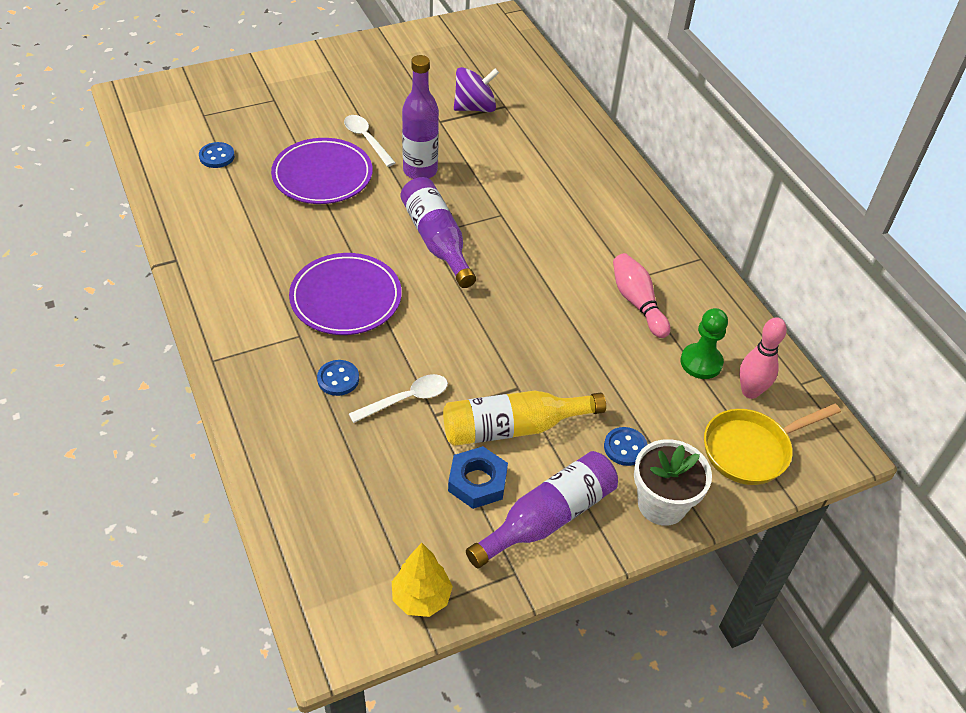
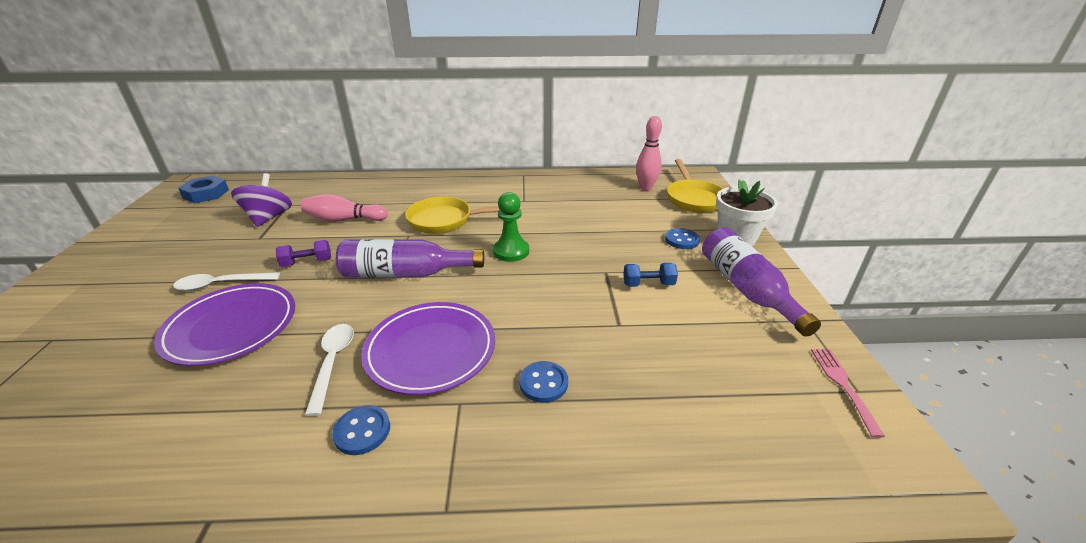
camera: 65 degrees left, 15 degrees down
blue button [199,142,235,168] -> blue button moved to [332,405,390,455]
white spoon [349,374,448,423] -> white spoon moved to [305,324,354,416]
yellow tree [392,543,453,617] -> pink fork [811,349,885,438]
purple bottle [402,55,439,179] -> purple dumbbell [276,240,331,267]
yellow bottle [443,391,606,446] -> blue dumbbell [623,263,678,287]
blue nut [448,446,508,509] -> blue nut moved to [178,176,229,203]
pink bowling pin [613,253,670,338] -> pink bowling pin moved to [301,194,388,222]
green pawn [680,308,728,379] -> green pawn moved to [493,192,529,262]
none -> yellow pan [405,197,500,234]

